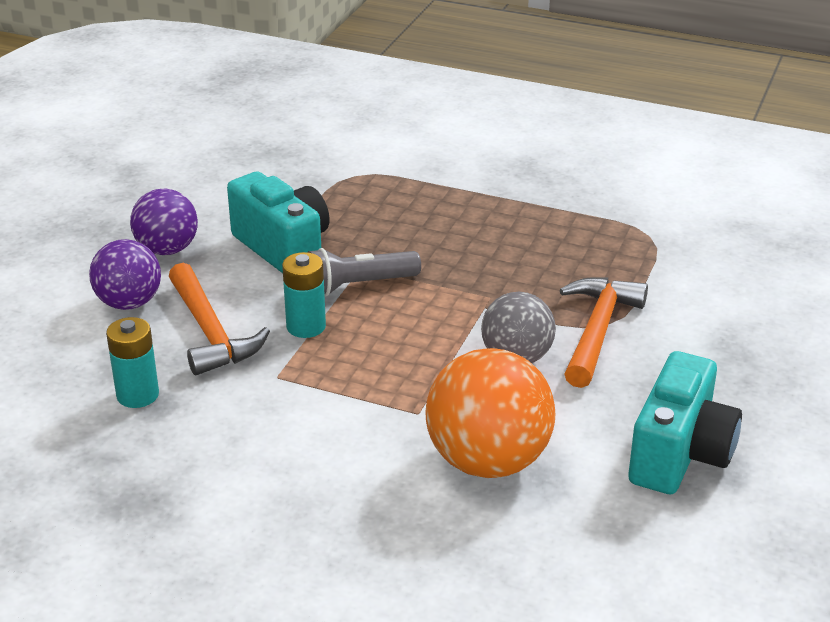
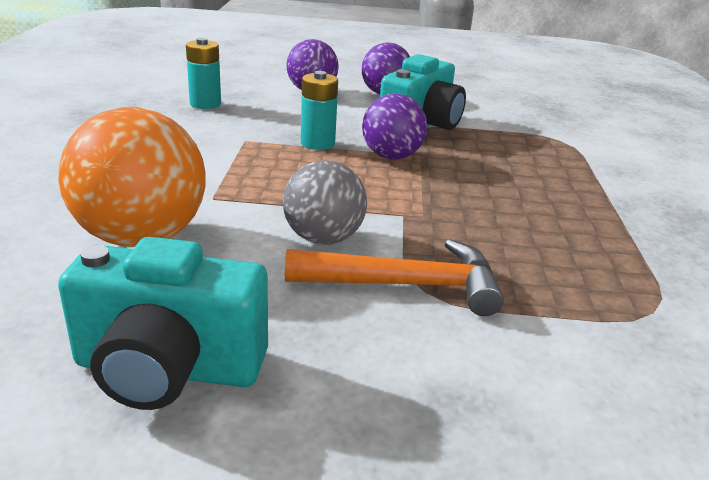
camera: 70 degrees right, 5 degrees down
orange hammer [169,263,270,375] -> none
grey flashlight [307,248,421,296] -> purple ball [362,94,427,159]

